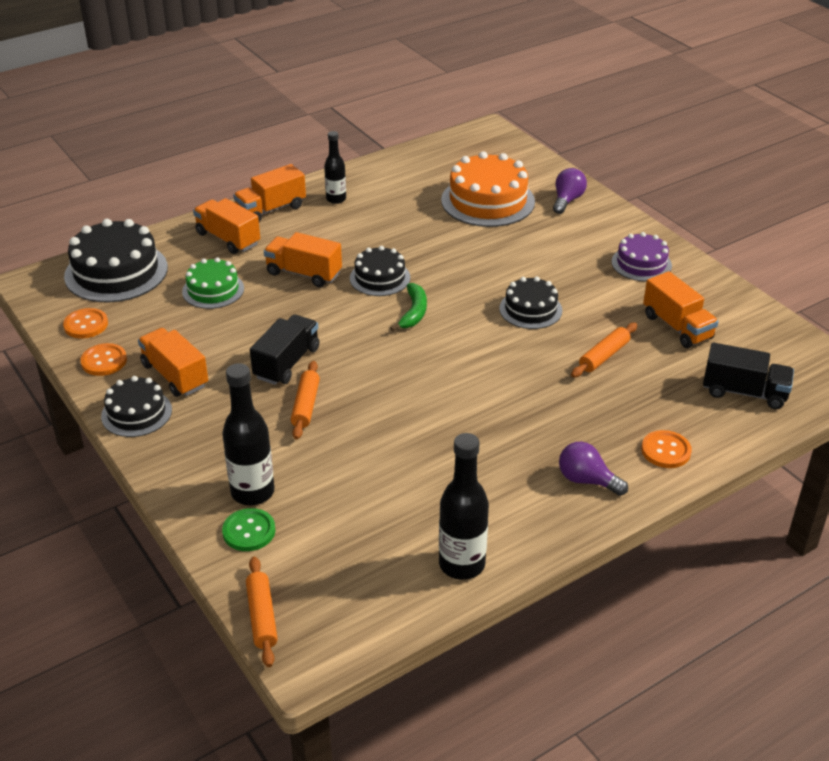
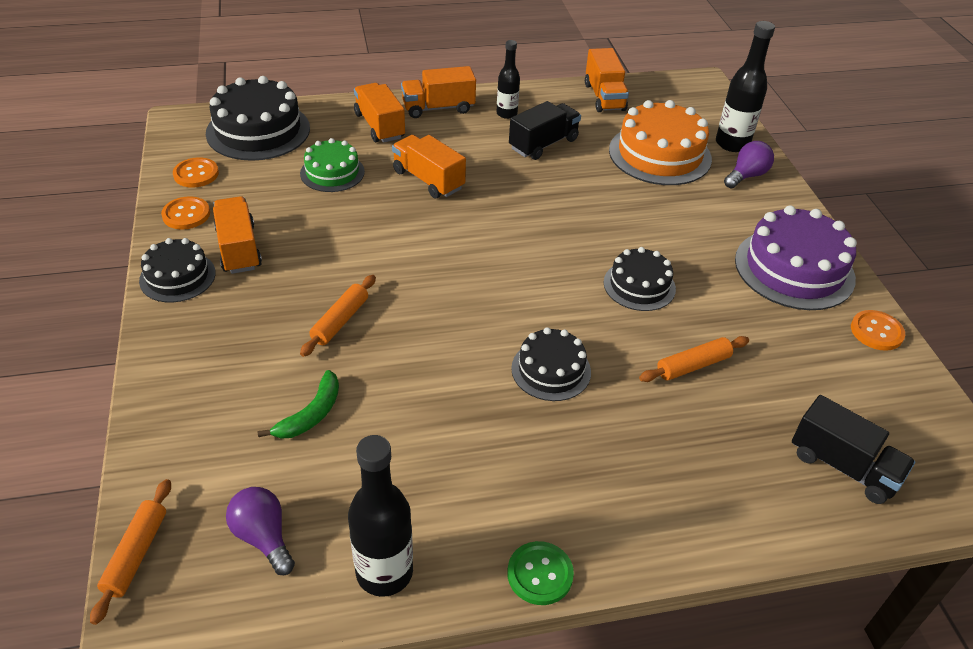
camera: 20 degrees right, 5 degrees up
black bottle [222,363,274,505] -> black bottle moved to [716,21,775,152]
green button [222,508,275,551] -> green button moved to [507,541,574,605]
black truck [250,314,320,385] -> black truck moved to [509,101,581,160]
black cake [350,246,410,296] -> black cake moved to [511,327,591,401]
green banana [390,283,427,331] -> green banana moved to [258,370,339,439]
purple light bulb [559,442,628,496] -> purple light bulb moved to [226,487,295,575]
purple cake [612,232,672,281] -> purple cake [735,205,857,310], size x1.68
orange button [641,430,692,468] -> orange button moved to [851,310,905,351]
orange truck [643,271,719,348] -> orange truck moved to [585,48,629,112]

